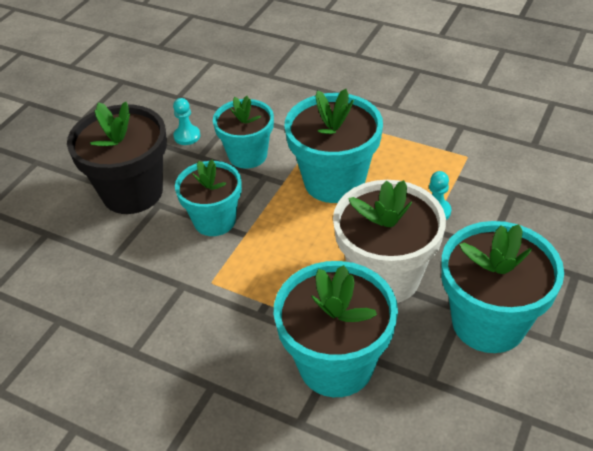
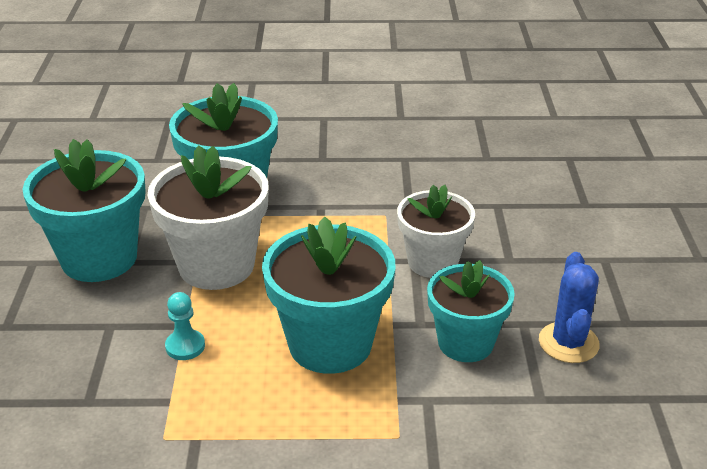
camera: 150 degrees right, 10 degrees down
black flower pot [67,102,167,214] -> none
turquoise pawn [173,98,200,145] -> blue cactus [539,252,600,363]
turquoise flower pot [175,160,242,236] -> white flower pot [397,185,475,278]

